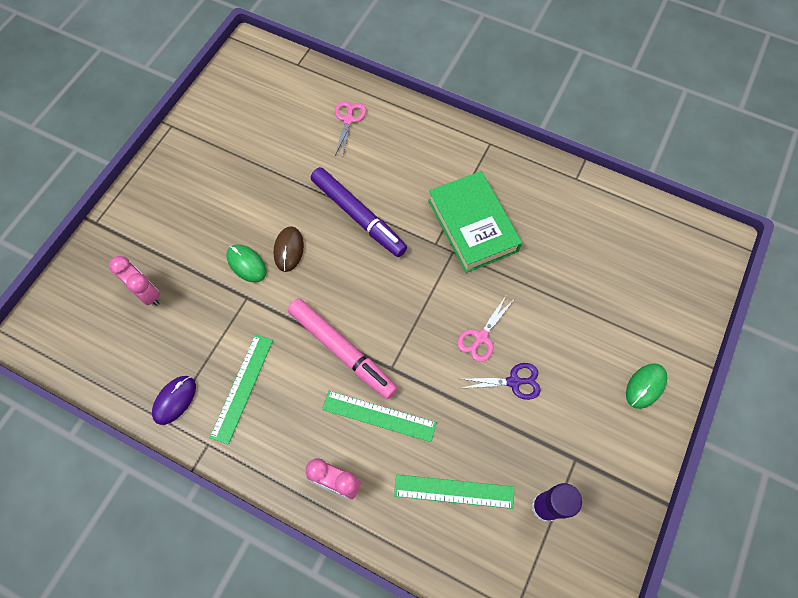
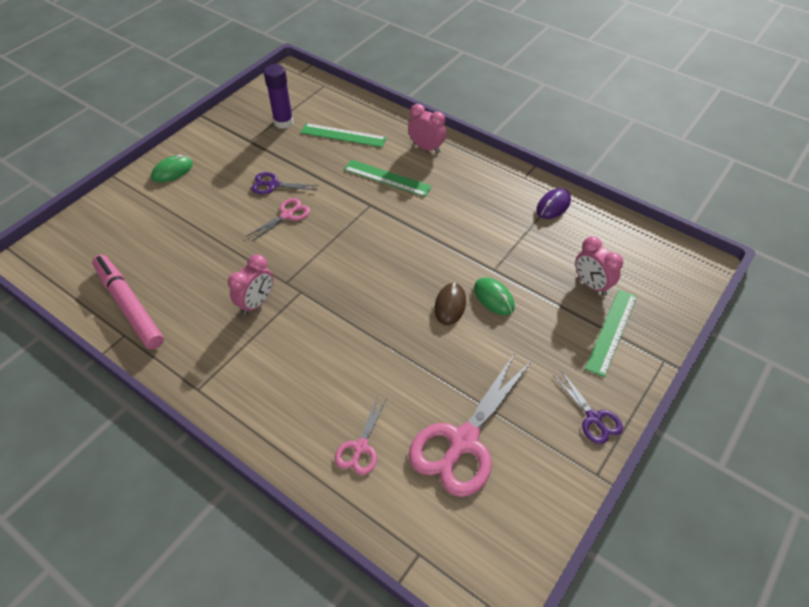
camera: 170 degrees left, 15 degrees down
green ruler [210,334,273,445] -> green ruler moved to [585,290,637,377]
pink marker [288,298,397,399] -> pink marker moved to [92,255,164,349]
purple marker [311,167,407,257] -> none
green book [428,171,522,273] -> pink clock [228,254,273,315]
none -> pink scissors [409,353,532,497]
none -> purple scissors [553,371,623,444]

